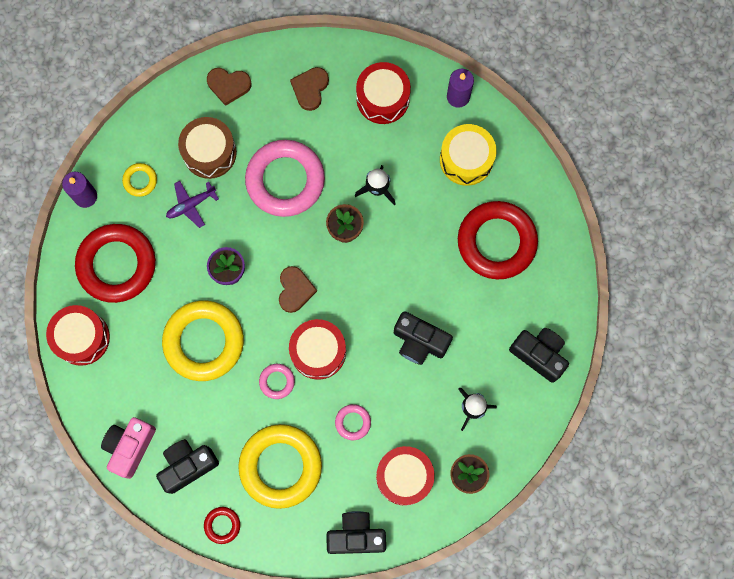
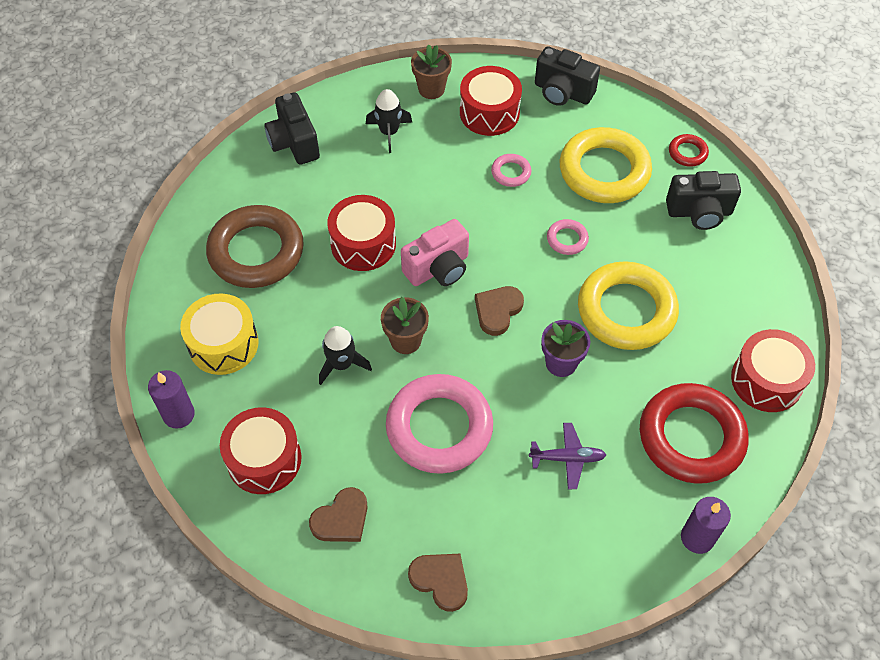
camera: 150 degrees left, 20 degrees down
pink camera [101,417,156,479] -> pink camera moved to [401,219,469,286]
yellow ring [122,163,157,197] -> none
brown drum [178,117,237,179] -> none
red drum [289,319,346,380] -> red drum moved to [327,195,396,271]
black camera [394,311,453,365] -> none
red ring [458,201,538,279] -> brown ring [206,205,304,288]

